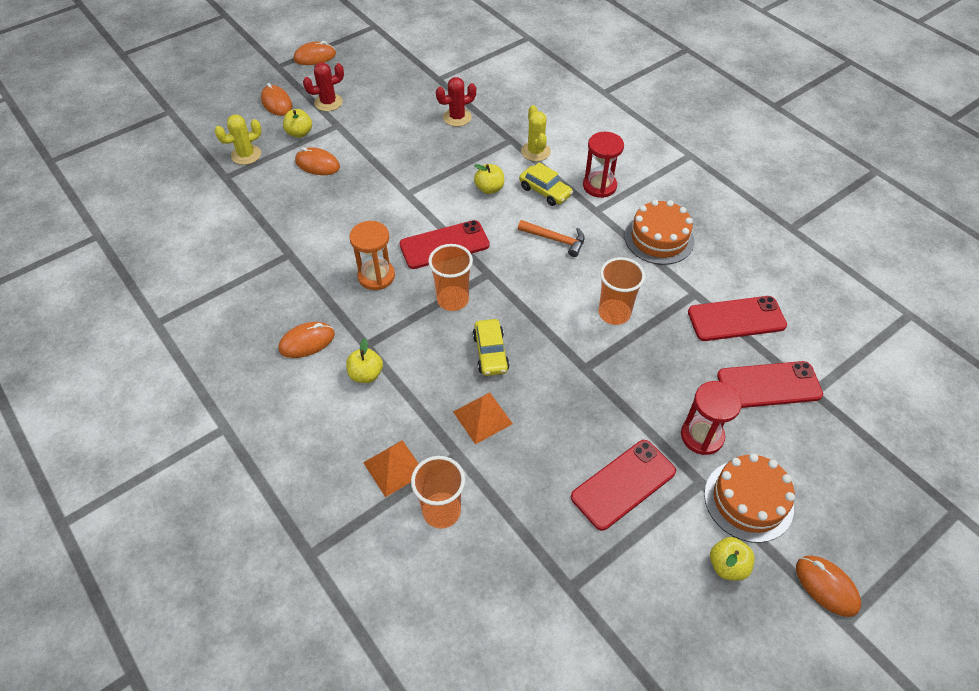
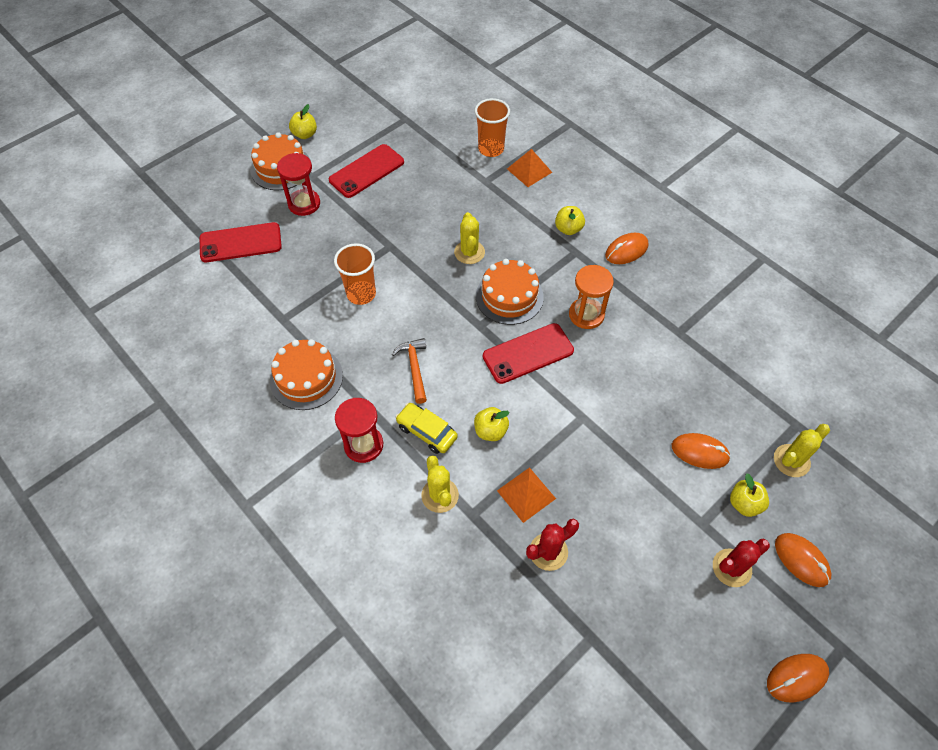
camera: 175 degrees right, 5 degrees up
orange cup [428,244,473,311] -> orange cake [476,259,544,325]
orange pyramid [453,392,513,444] -> orange pyramid moved to [497,467,556,523]
yellow car [473,319,510,376] -> yellow cactus [454,212,485,264]
orange hammer [518,220,585,257] -> orange hammer turned 60 degrees clockwise [392,338,427,404]
red phone [688,296,787,341] -> none
orange mouse [796,555,861,617] -> none

